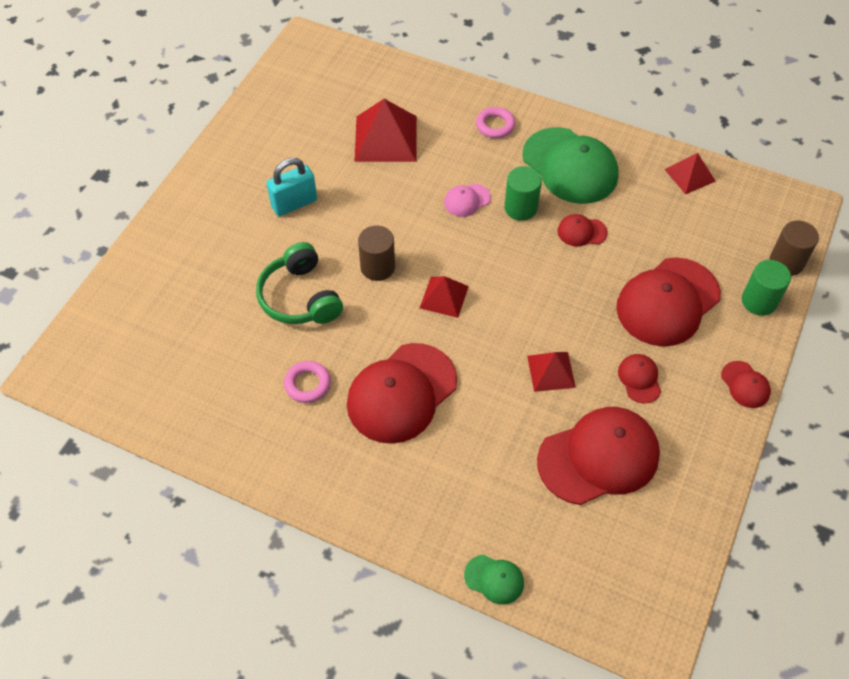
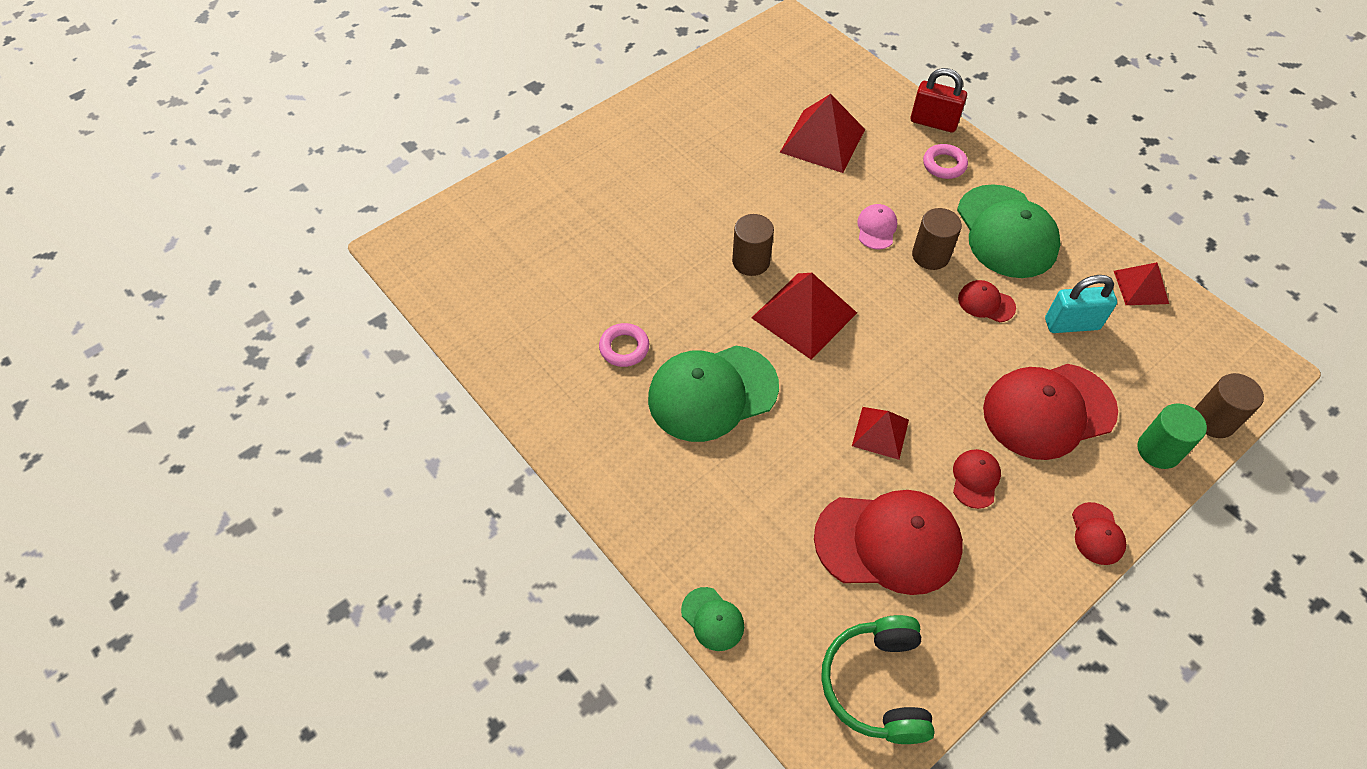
camera: 25 degrees right, 0 degrees up
green headphones [256,242,343,324] -> green headphones moved to [821,615,935,744]
turquoise padlock [267,158,317,216] -> turquoise padlock moved to [1045,275,1117,333]
red cap [347,343,457,444] -> green cap [648,346,779,442]
red pyramid [420,276,469,318] -> red pyramid [752,273,857,360], size x1.70
pink cap [444,183,491,217] -> pink cap turned 105 degrees clockwise [857,204,897,249]
green cylinder [504,166,542,221] -> brown cylinder [912,208,962,270]
none -> red padlock [911,68,967,133]

